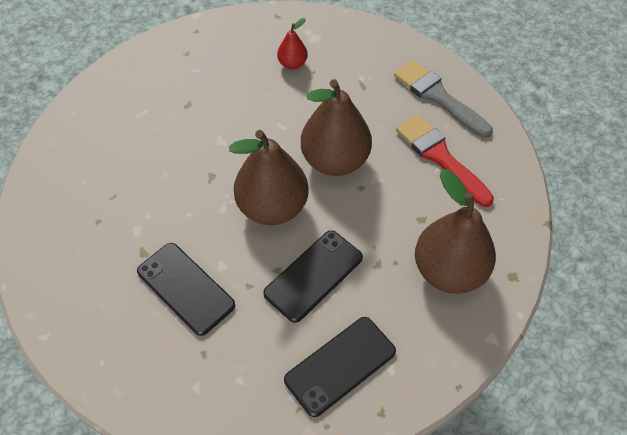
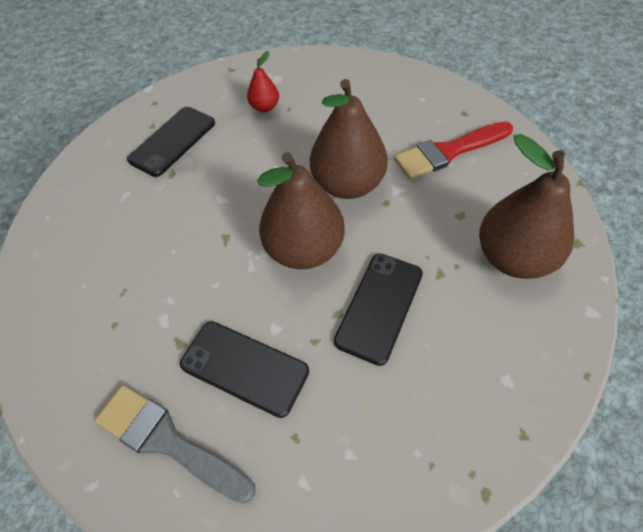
camera: 15 degrees left, 0 degrees up
black phone [284,317,396,417] -> black phone moved to [127,107,215,177]
grey brush [394,60,493,138] -> grey brush moved to [95,385,256,503]
red brush [396,115,494,207] -> red brush turned 60 degrees counterclockwise [394,121,513,179]

